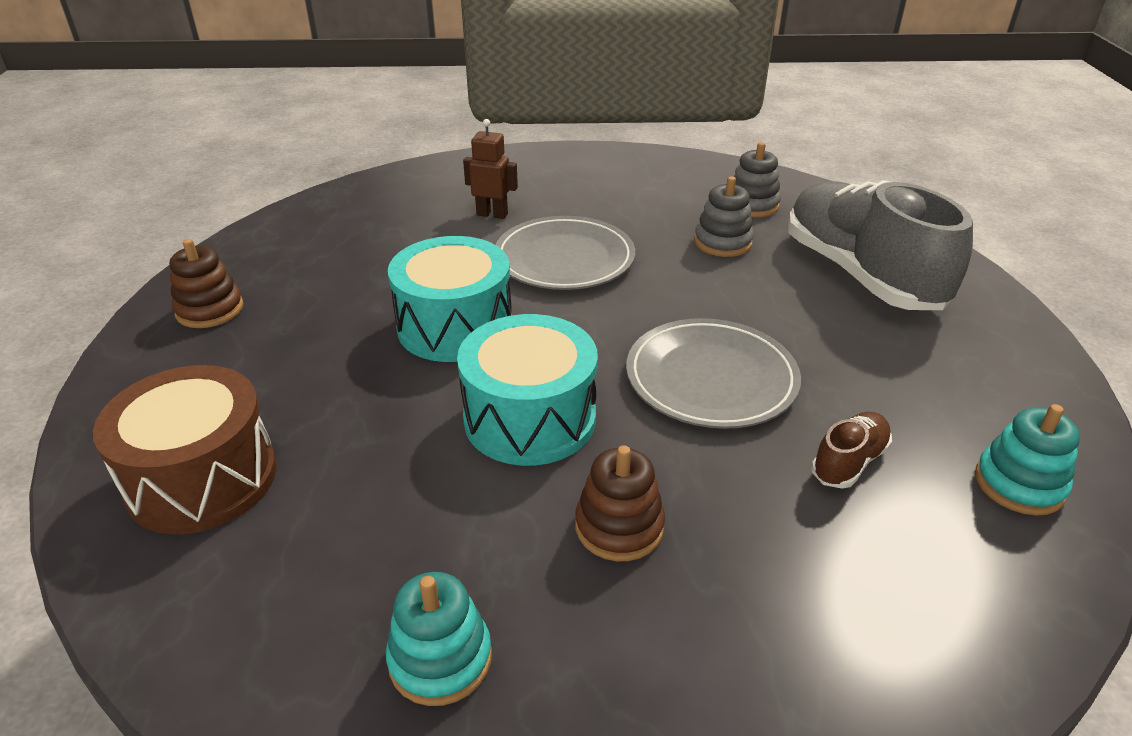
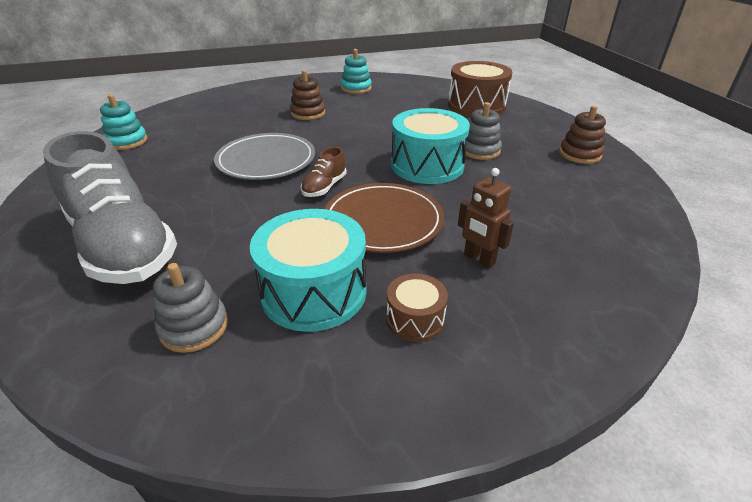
camera: 165 degrees right, 0 degrees up
turquoise drum [457,314,598,466] -> turquoise drum moved to [250,209,367,332]
brown robot [463,119,518,219] -> brown robot turned 45 degrees clockwise [458,168,514,268]
grey plate [495,216,635,290] -> brown plate [325,183,444,253]
grey stacking toy [694,176,754,257] -> grey stacking toy moved to [466,102,502,160]
brown shoe [811,412,892,488] -> brown shoe moved to [301,147,347,197]
none -> brown drum [386,273,448,342]

